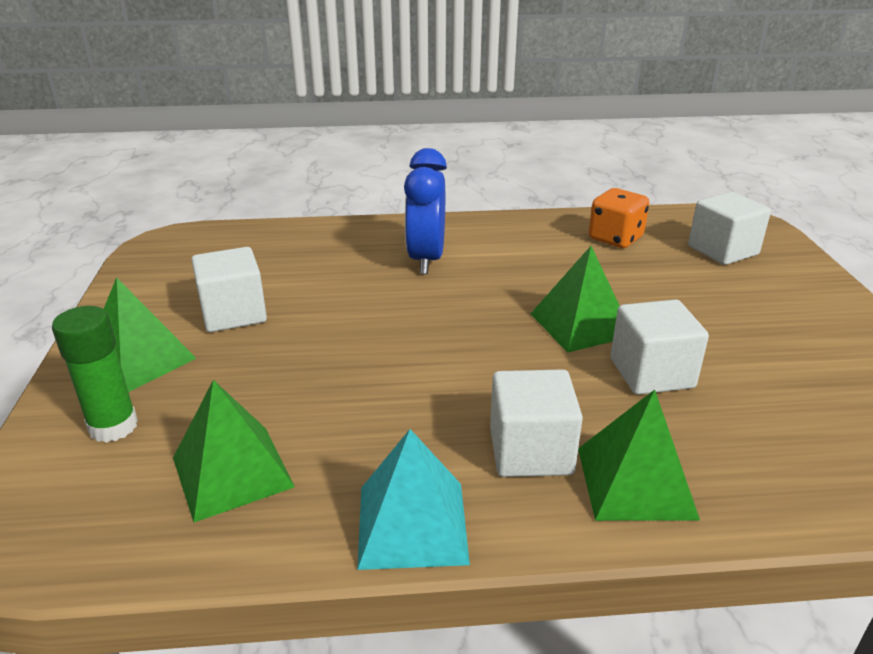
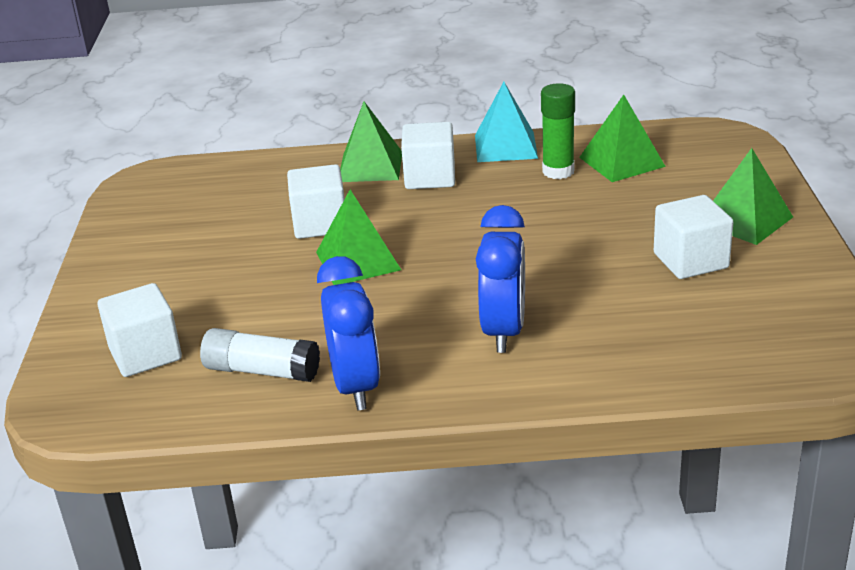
camera: 175 degrees left, 0 degrees up
green glue stick [52,306,138,443] -> green glue stick moved to [541,83,575,179]
orange dice [589,188,650,248] -> white glue stick [200,328,320,382]
none -> blue clock [317,256,380,411]

